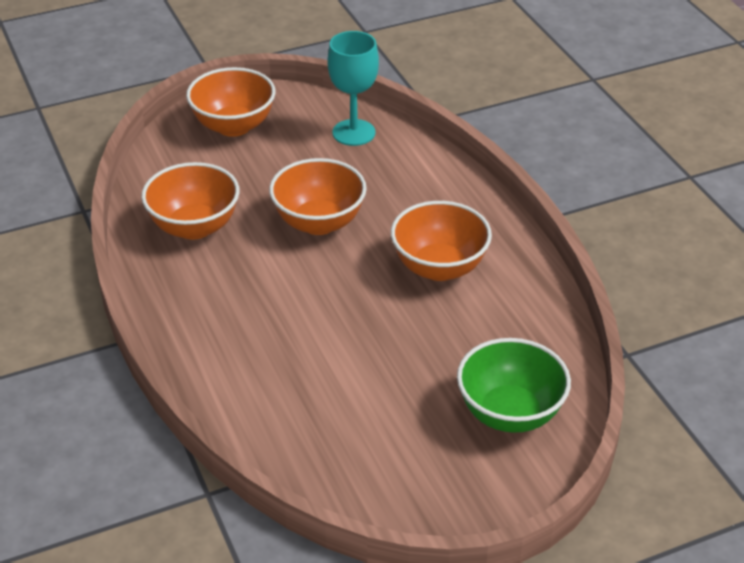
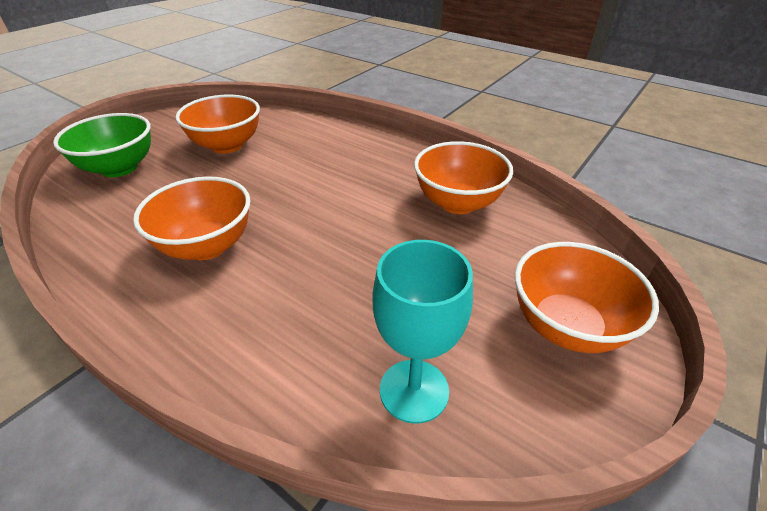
camera: 150 degrees right, 0 degrees up
orange bowl [269,158,367,235] -> orange bowl moved to [176,95,260,154]

